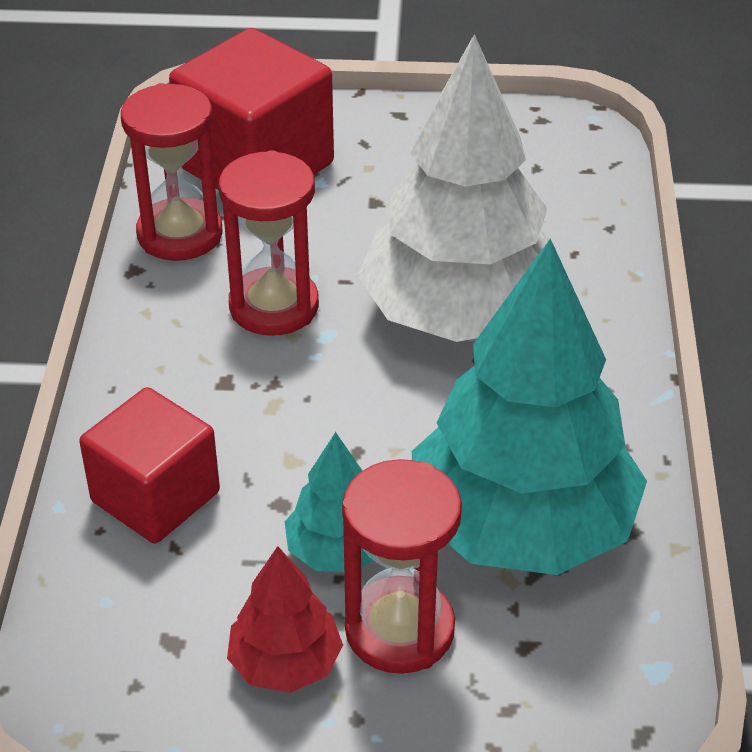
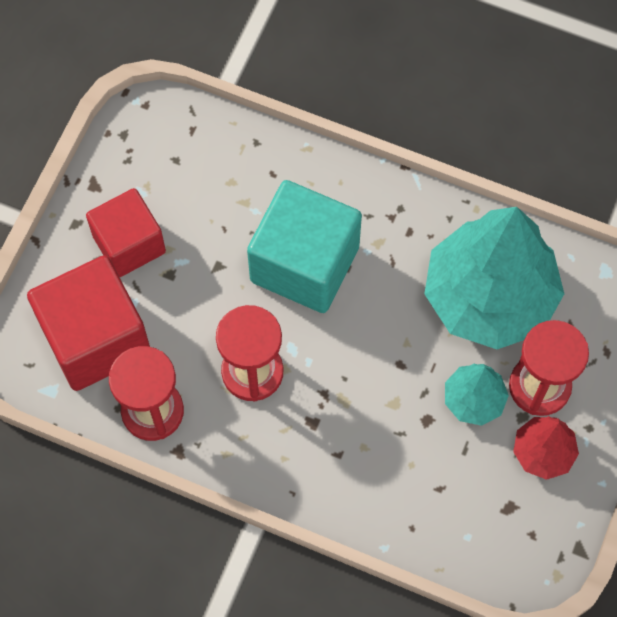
camera: 70 degrees left, 25 degrees up
red cube [79,387,220,543] -> red cube moved to [86,188,166,277]
white tree [357,34,558,342] -> turquoise cube [247,180,362,313]

